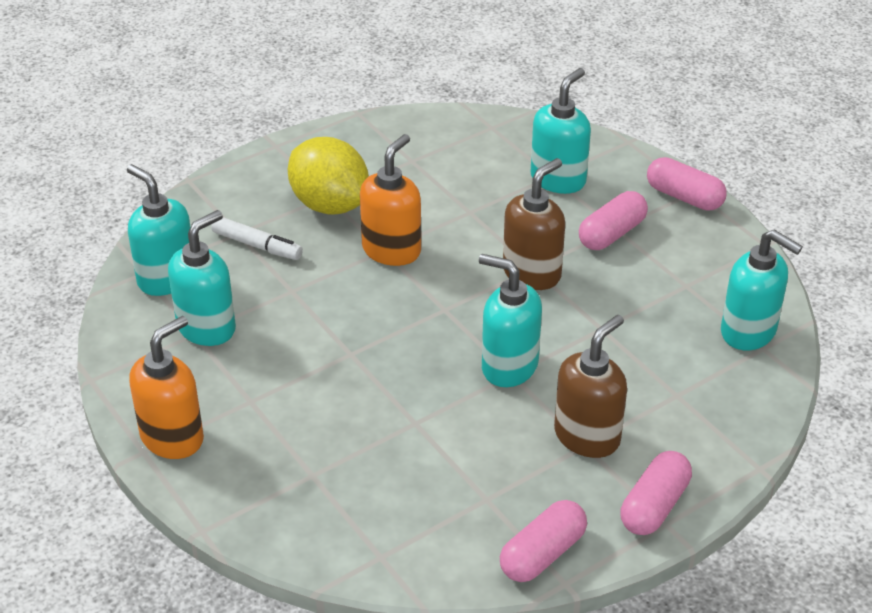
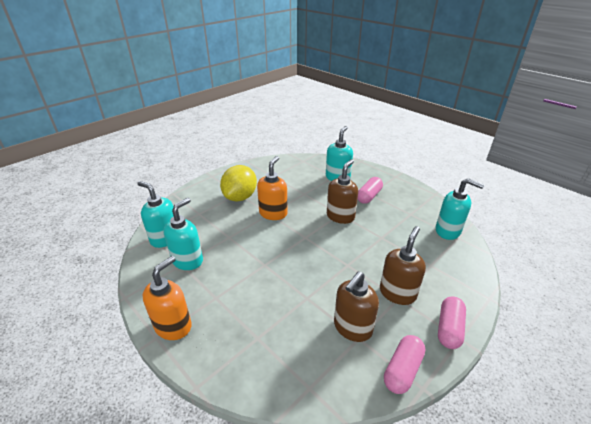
camera: 10 degrees left, 5 degrees down
white marker [211,217,303,260] -> none
yellow lemon [288,137,369,214] -> yellow lemon turned 75 degrees clockwise [220,165,257,202]
turquoise soap dispenser [479,254,542,387] -> none
pink capsule [647,157,727,211] -> none
none -> brown soap dispenser [334,271,379,342]

